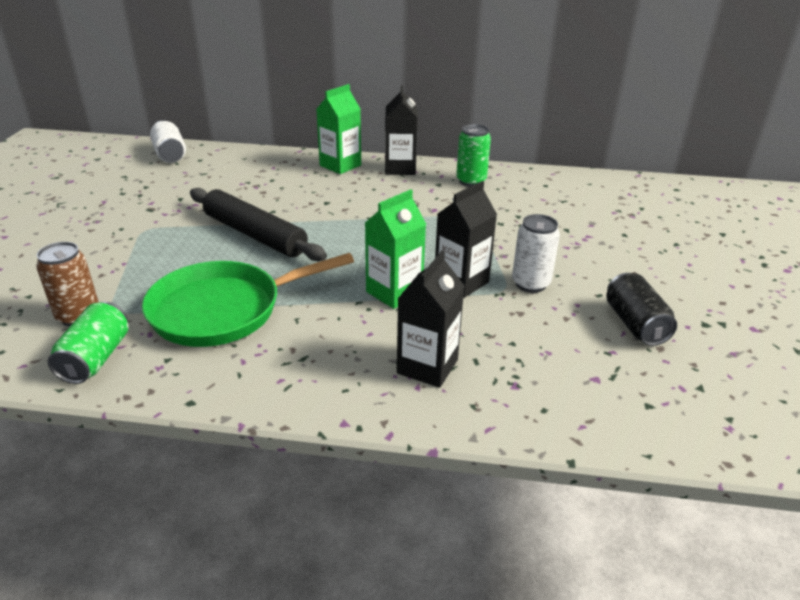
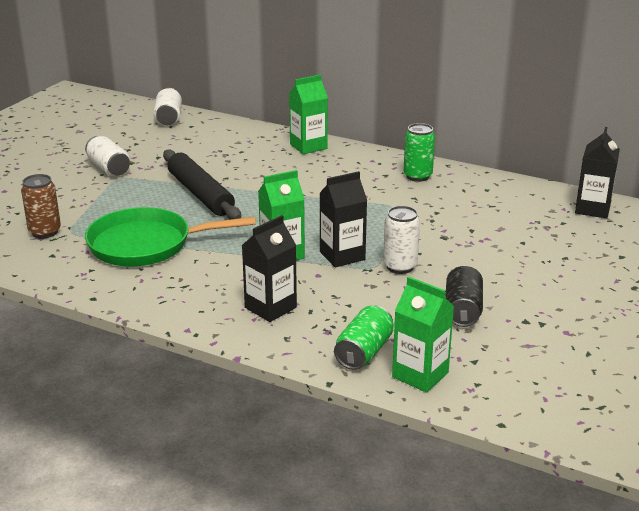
camera: 20 degrees right, 5 degrees down
green can [48,302,128,384] -> green can moved to [334,306,394,370]
black carton [385,86,418,175] -> black carton moved to [575,127,620,218]
none -> white can [85,136,130,177]
none -> green carton [392,276,454,393]

